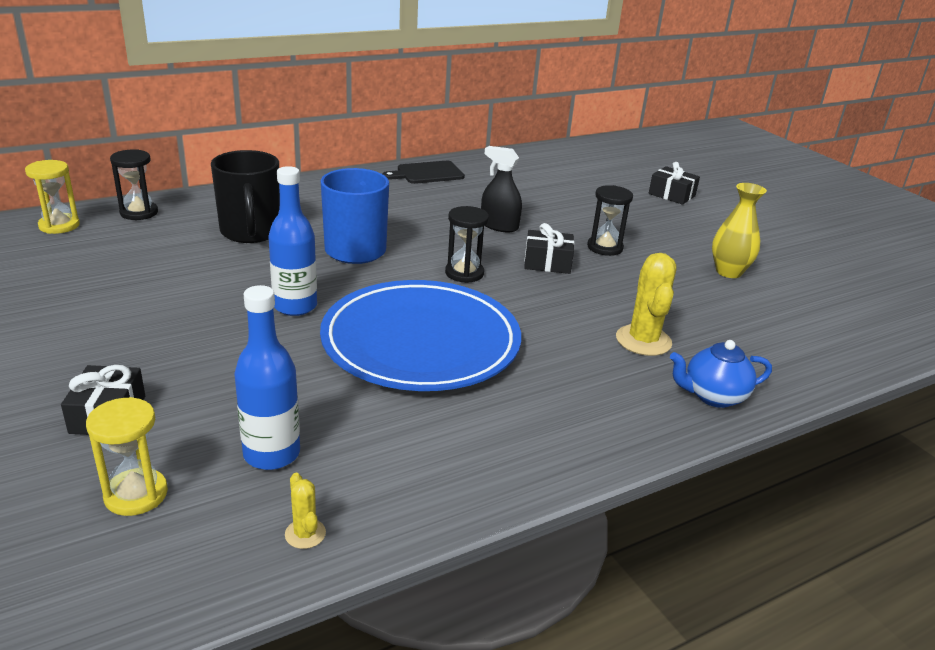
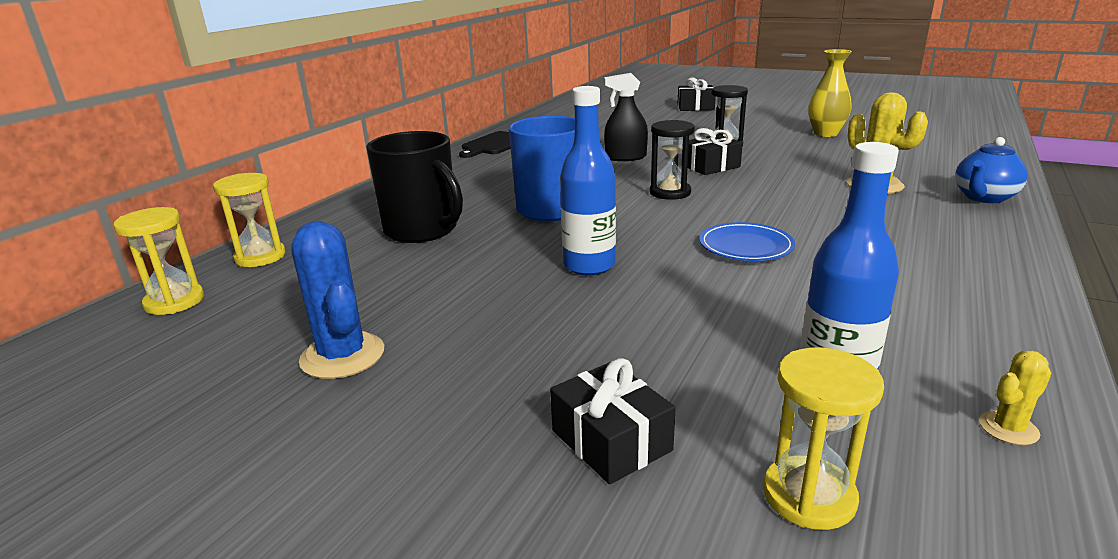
camera: 30 degrees left, 5 degrees down
black hourglass [110,149,158,220] -> yellow hourglass [213,173,286,267]
yellow cactus [285,473,326,549] -> yellow cactus turned 60 degrees counterclockwise [979,350,1051,445]
blue plate [320,280,521,391] -> blue plate [699,222,795,261], size x0.42
none -> blue cactus [291,221,384,379]

